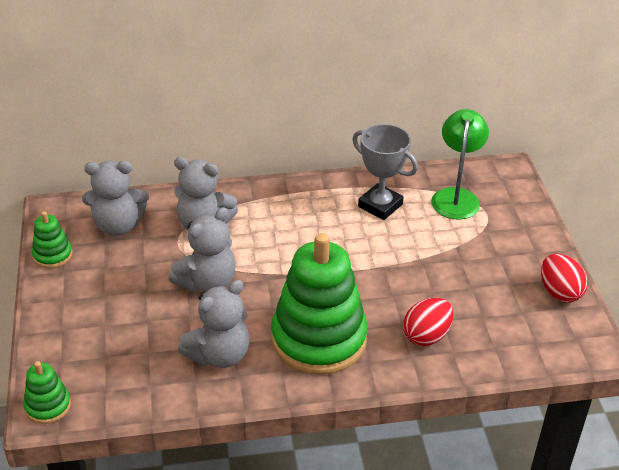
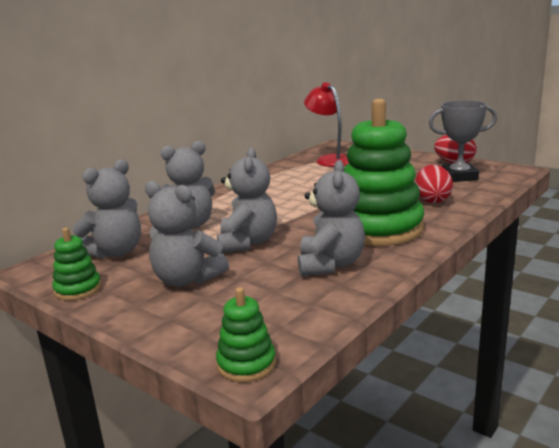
camera: 40 degrees left, 20 degrees down
grey trophy [352,124,418,220] -> grey trophy moved to [429,100,497,182]
green lamp [431,109,489,219] -> red lamp [304,83,349,167]
none -> grey teddy bear [145,181,229,287]

